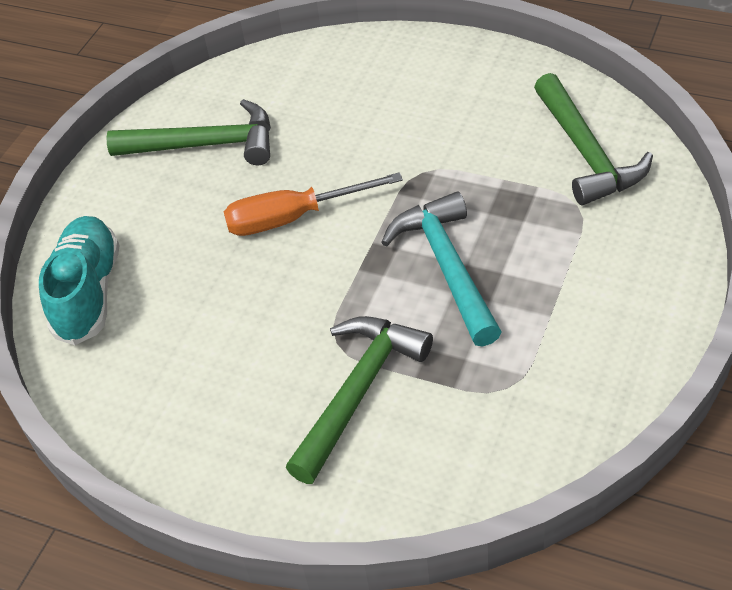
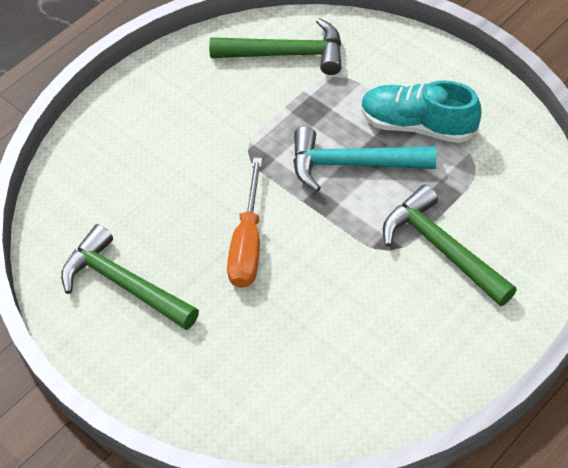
camera: 70 degrees left, 5 degrees up
turquoise shoe [39,216,120,345] -> turquoise shoe moved to [361,80,481,143]
green hammer [106,99,271,165] -> green hammer turned 75 degrees counterclockwise [61,224,199,330]

